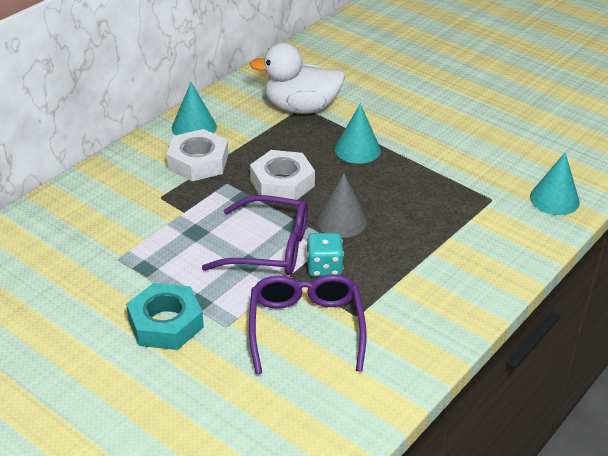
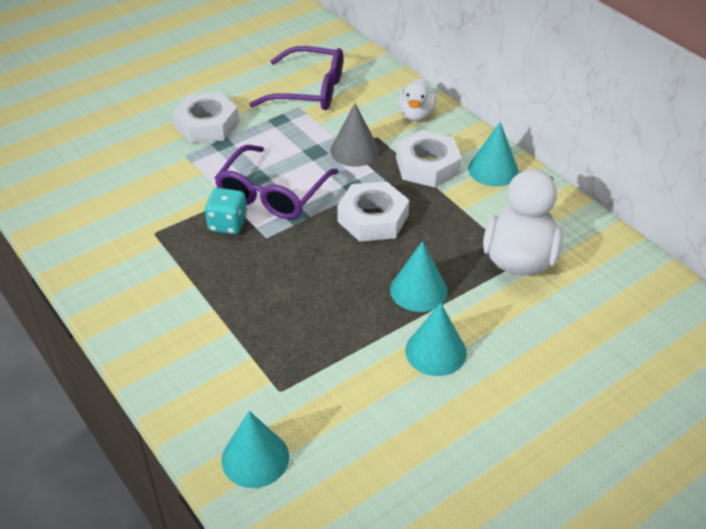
camera: 105 degrees right, 5 degrees up
turquoise nut [126,283,204,350] -> white nut [172,92,239,143]
purple glasses [249,274,366,374] -> purple glasses moved to [250,46,343,110]
grey cone [316,174,367,238] -> grey cone moved to [330,103,379,167]
none -> white duck [398,78,436,121]
none -> turquoise cone [405,303,467,376]

